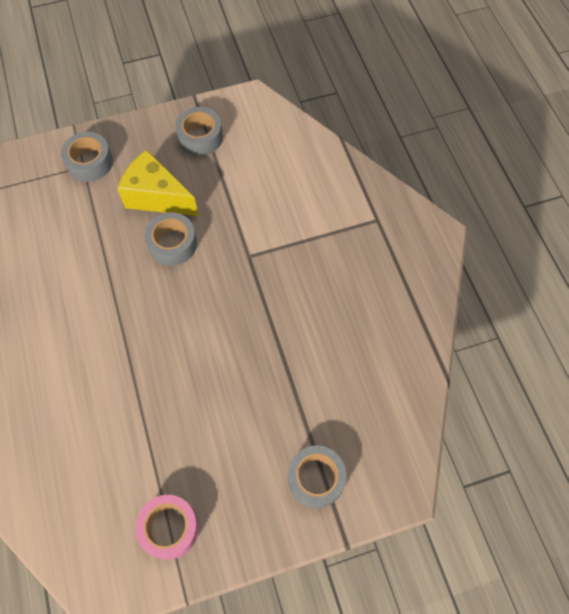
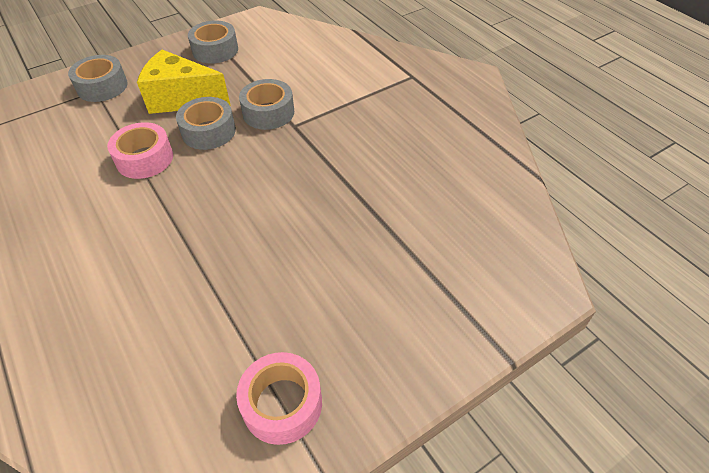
camera: 15 degrees left, 15 degrees down
grey tape [288,445,347,508] -> grey tape moved to [239,79,294,130]
none -> pink tape [107,122,173,179]

